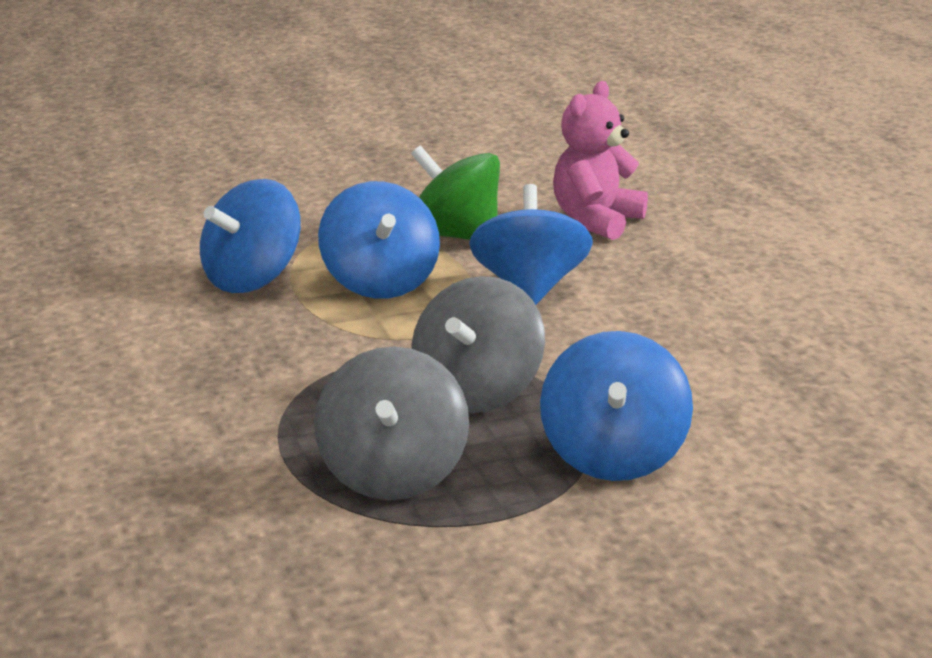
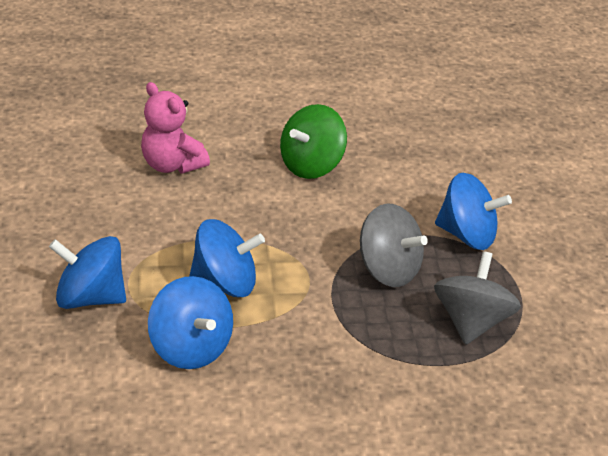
camera: 80 degrees left, 15 degrees up
grey spinning top [314,346,469,500] -> grey spinning top turned 90 degrees counterclockwise [434,251,521,345]
green spinning top [411,146,500,240] -> green spinning top moved to [280,104,347,179]
blue spinning top [469,184,593,305] -> blue spinning top moved to [49,236,126,309]

